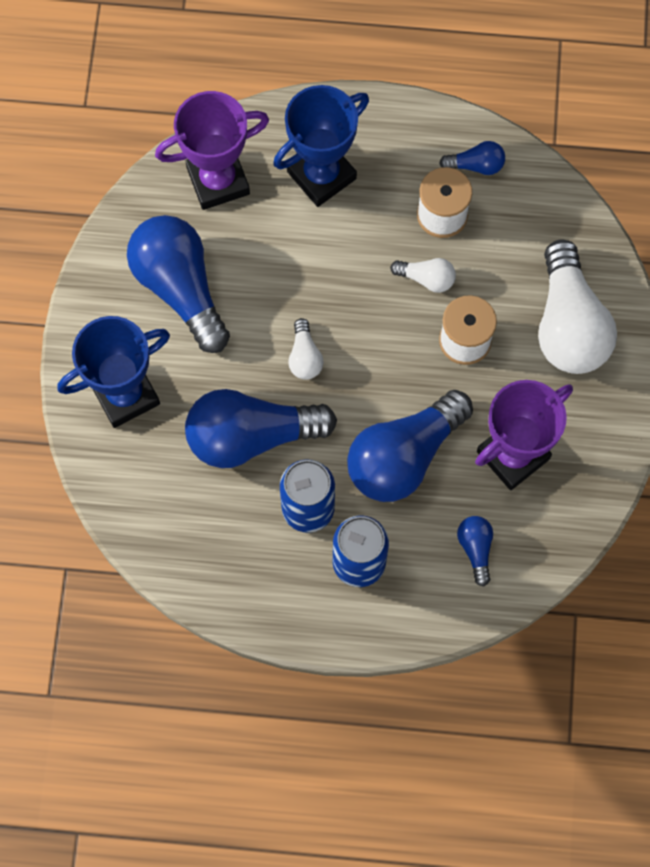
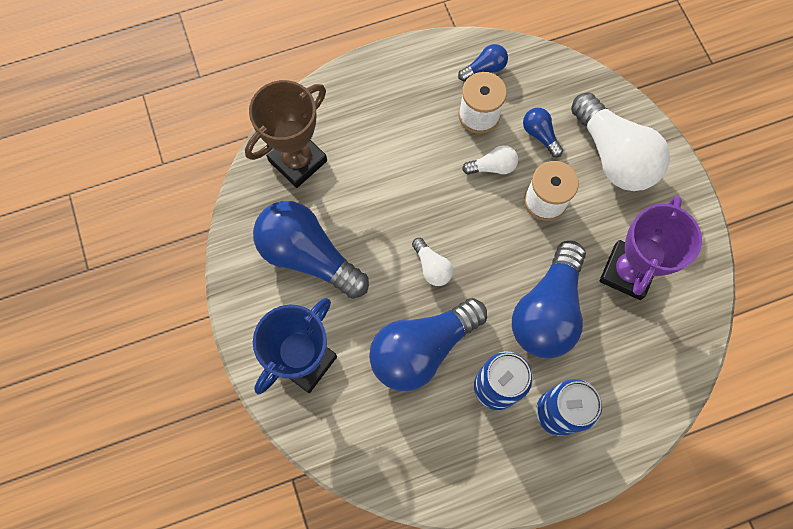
camera: 25 degrees left, 0 degrees up
purple trophy [155,91,269,210] -> brown trophy [245,80,327,188]
blue trophy [273,85,369,207] -> none
blue light bulb [457,516,493,587] -> blue light bulb moved to [523,108,563,157]

